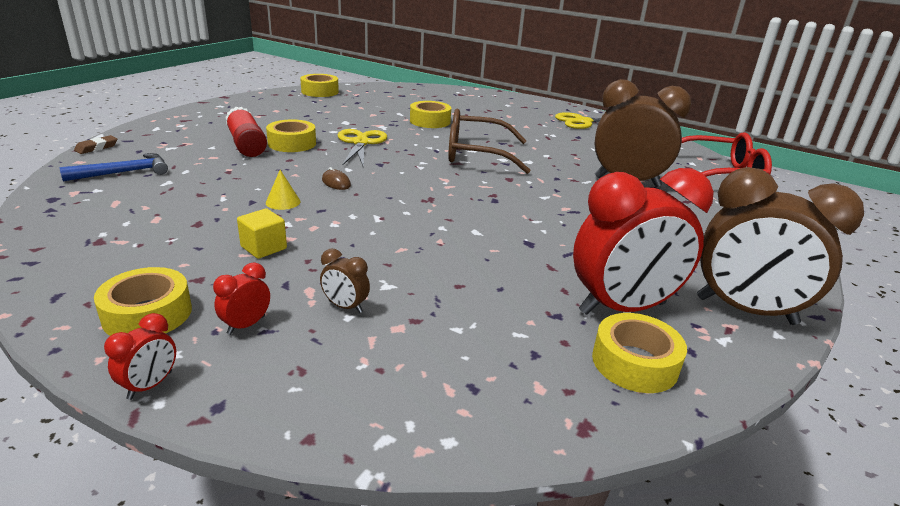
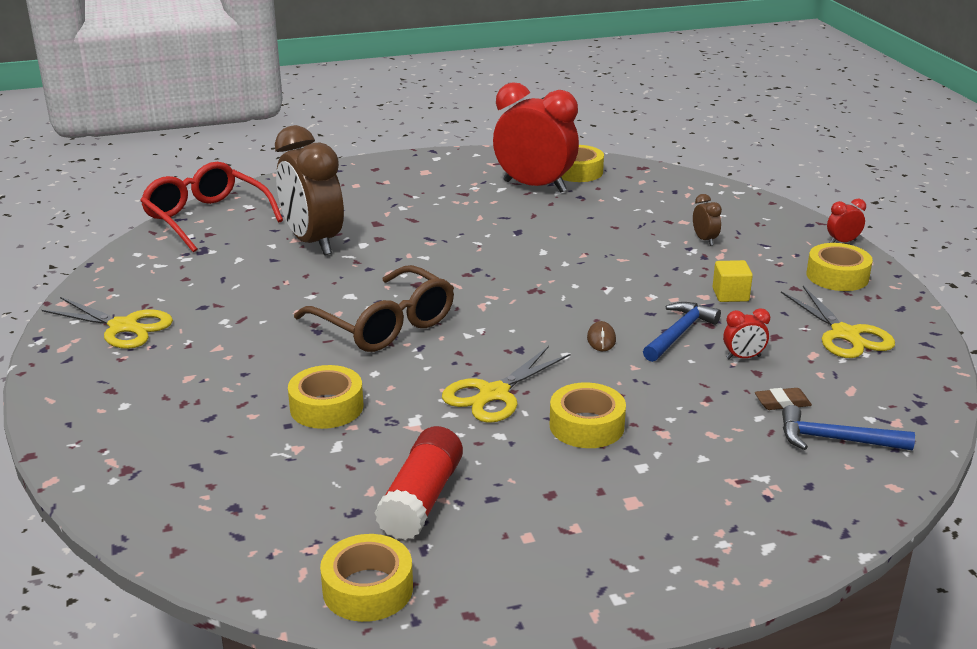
camera: 135 degrees left, 0 degrees up
brown eraser [74,135,118,154] -> brown eraser moved to [755,388,812,410]
red clock [213,262,270,335] -> red clock moved to [723,308,770,359]
red glue stick [225,107,267,157] -> red glue stick moved to [375,426,463,540]
yellow cone [266,170,300,210] -> blue hammer [643,302,721,362]
brown clock [697,167,864,325] -> none
none -> yellow scissors [781,286,895,358]

